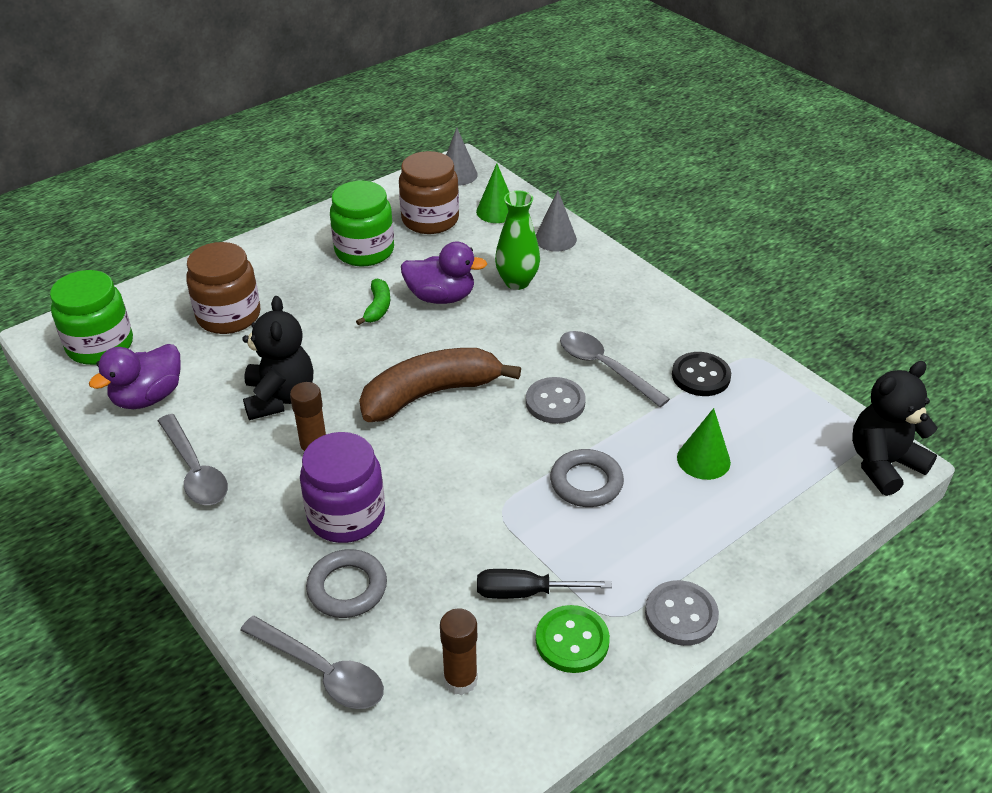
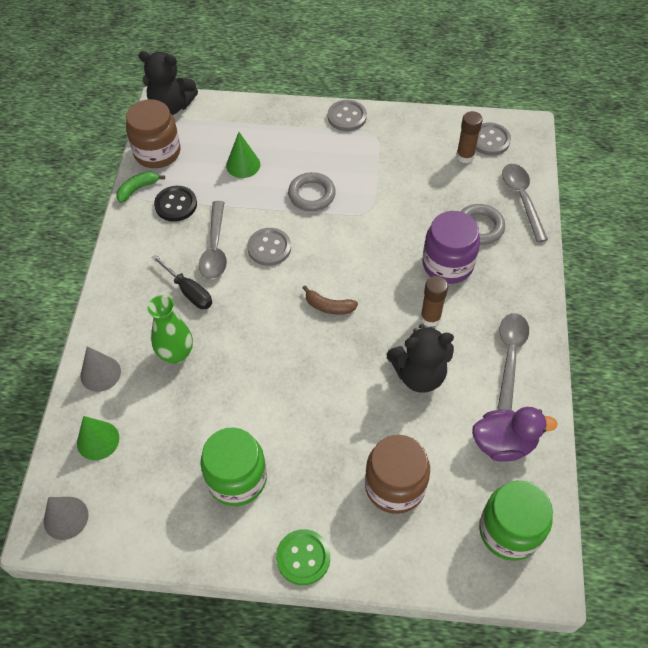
camera: 135 degrees left, 15 degrees up
black teddy bear [242,296,313,420] -> black teddy bear turned 135 degrees counterclockwise [387,324,454,393]
green banana [356,278,390,325] -> green banana moved to [116,171,165,203]
brown banana [359,348,521,422] -> brown banana [303,285,358,315], size x0.46
brown jar [399,151,459,234] -> brown jar moved to [126,99,181,168]
purple duck [401,242,487,304] -> none
black screwdriver [477,569,612,599] -> black screwdriver moved to [151,254,212,309]
green button [536,605,610,673] -> green button moved to [276,529,330,585]
none -> grey button [476,123,511,155]

